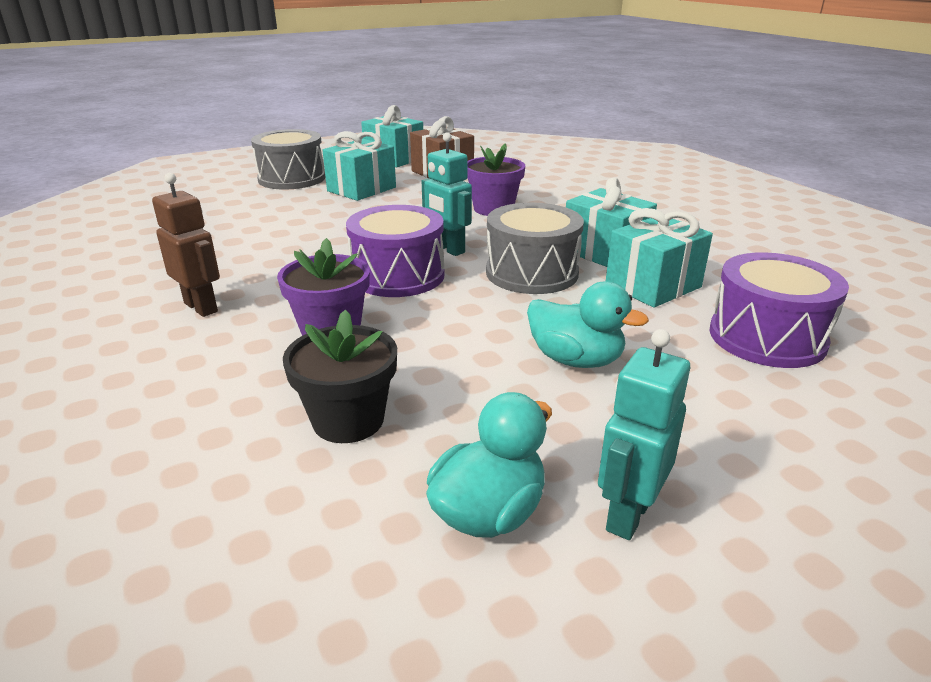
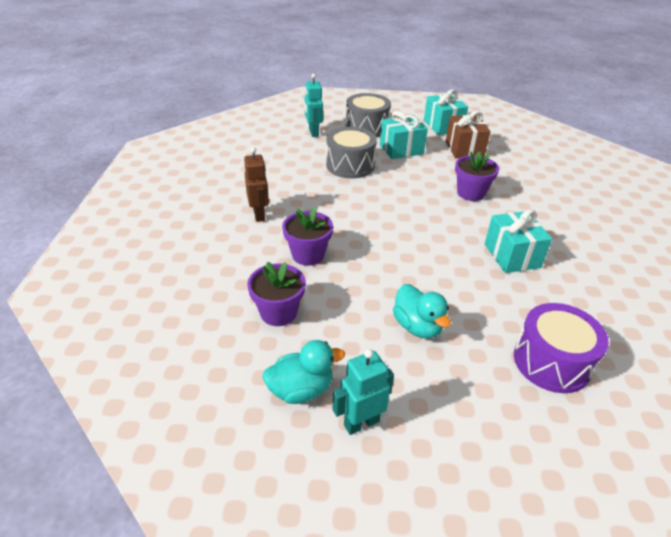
camera: 30 degrees right, 10 degrees up
black flower pot [283,310,397,443] -> purple flower pot [247,262,306,326]
purple drum [346,205,444,297] -> none
turquoise robot [422,132,472,256] -> turquoise robot moved to [305,74,323,137]
grey drum [486,203,584,294] -> grey drum moved to [326,127,377,178]
turquoise gift [606,208,713,308] -> none

